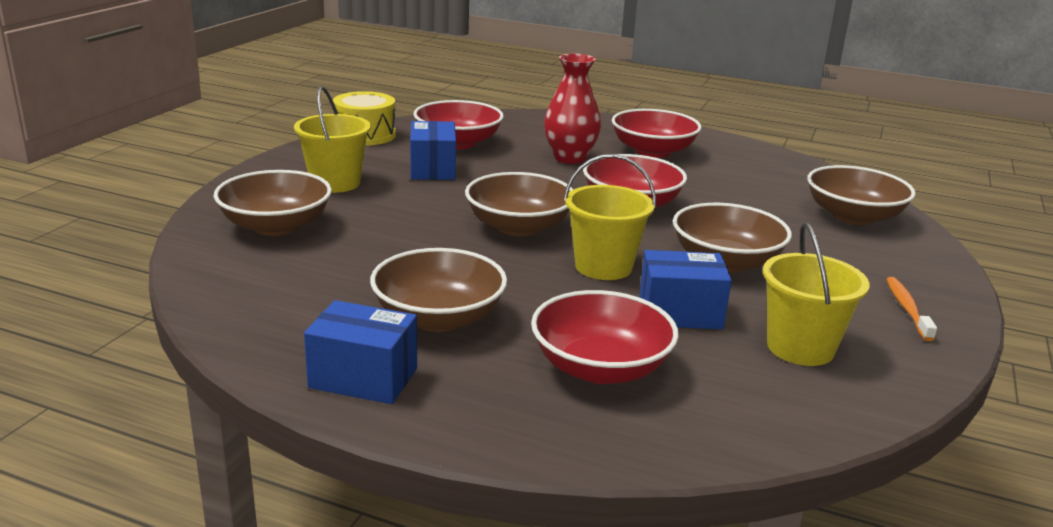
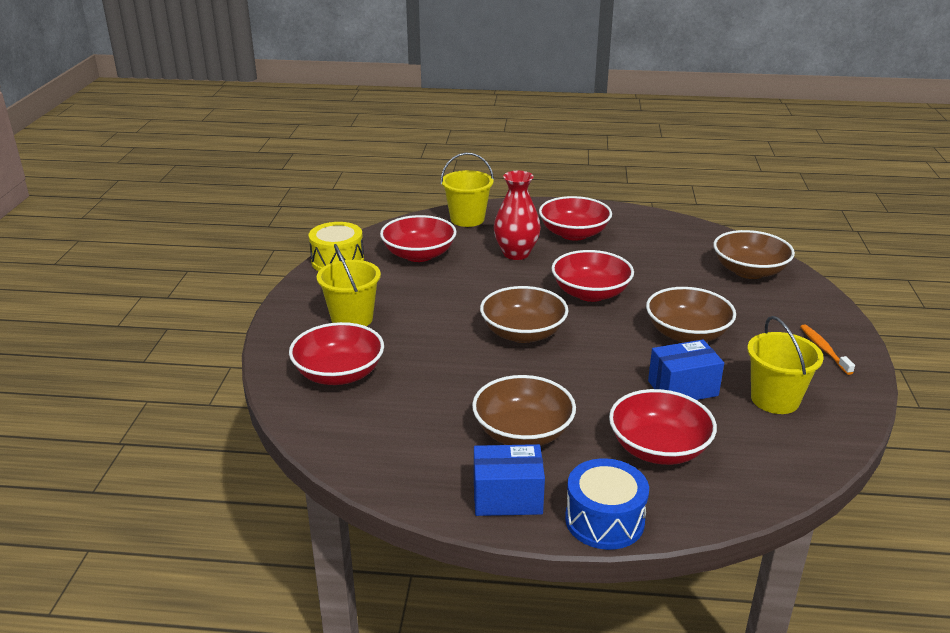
camera: 15 degrees left, 5 degrees up
brown bowl [214,170,332,236] -> red bowl [289,322,384,385]
blue box [410,121,456,180] -> none
yellow bucket [564,154,656,280] -> yellow bucket moved to [440,153,494,227]
none -> blue drum [565,458,649,550]

